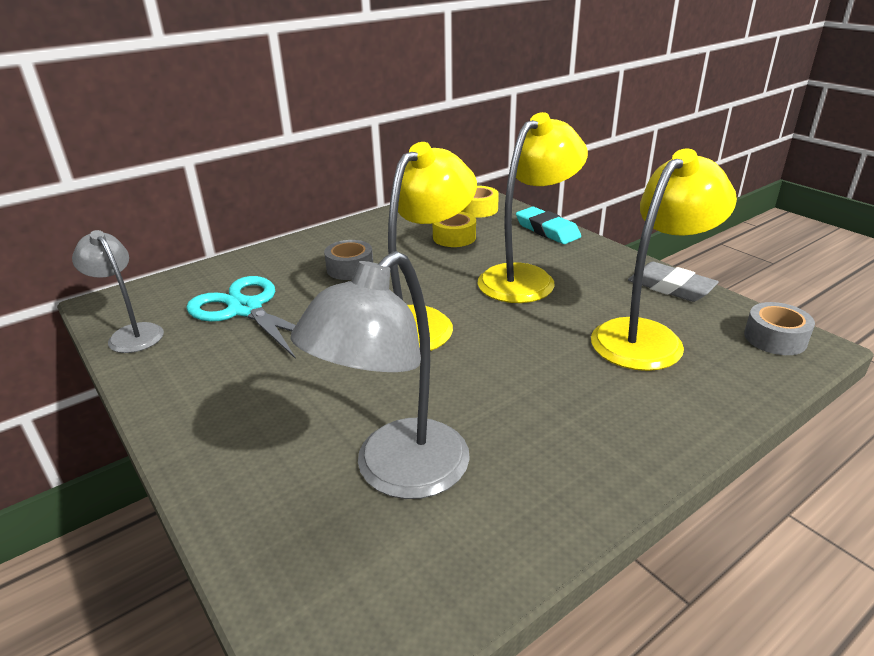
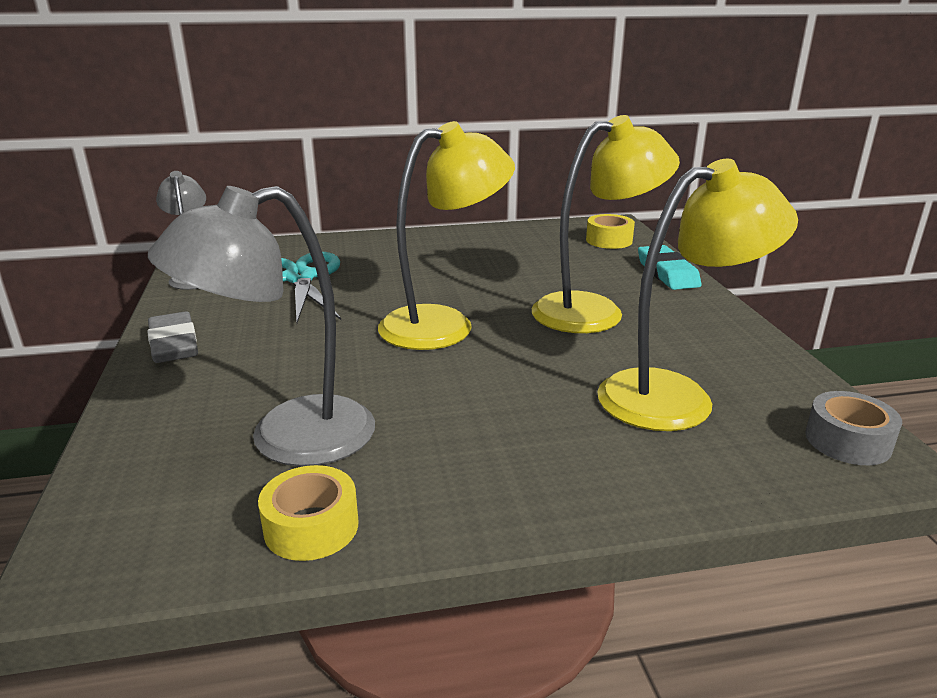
camera: 25 degrees right, 5 degrees down
grey tape [324,240,373,280] -> none
yellow tape [432,212,476,247] -> yellow tape moved to [258,465,358,561]
grey eraser [628,262,719,302] -> grey eraser moved to [147,311,198,363]

